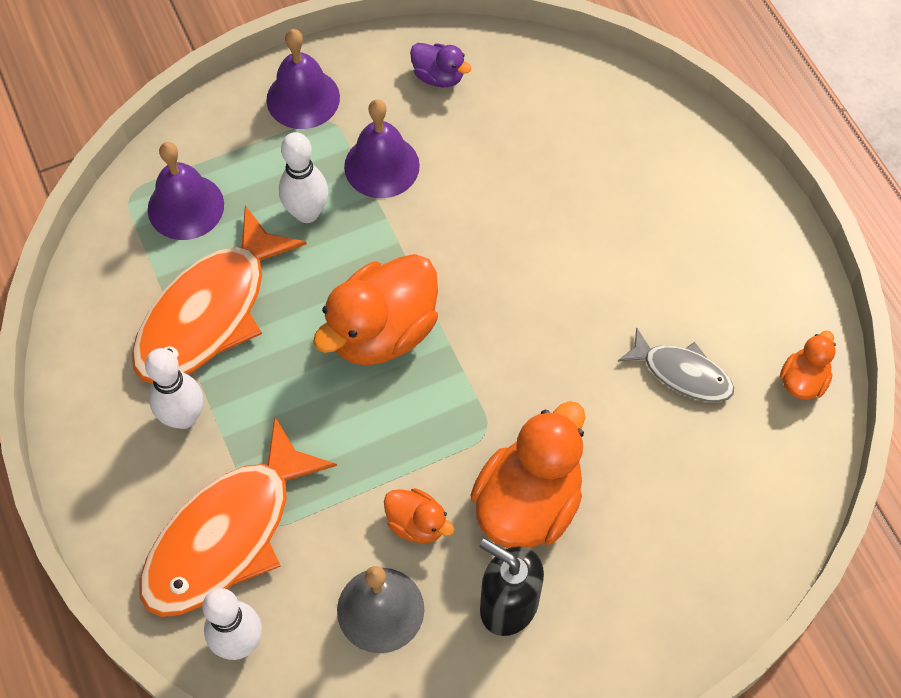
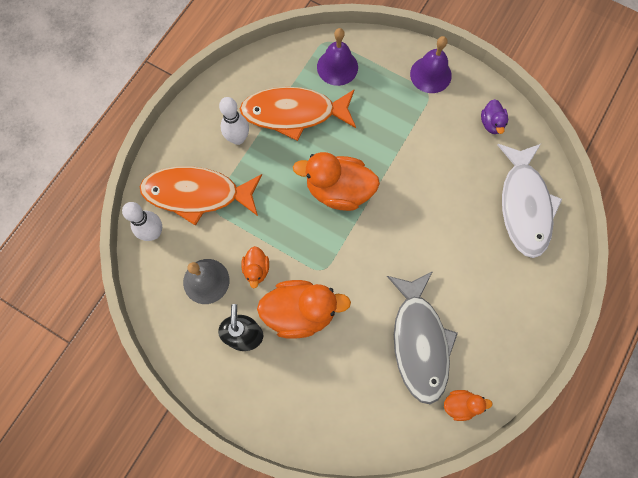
camera: 55 degrees right, 10 degrees up
white bowling pin [279,132,328,223] -> none
purple bell [344,99,420,198] -> none
grey fish [618,328,734,402] -> grey fish [387,271,458,404], size x1.88
none -> white fish [498,144,562,258]

